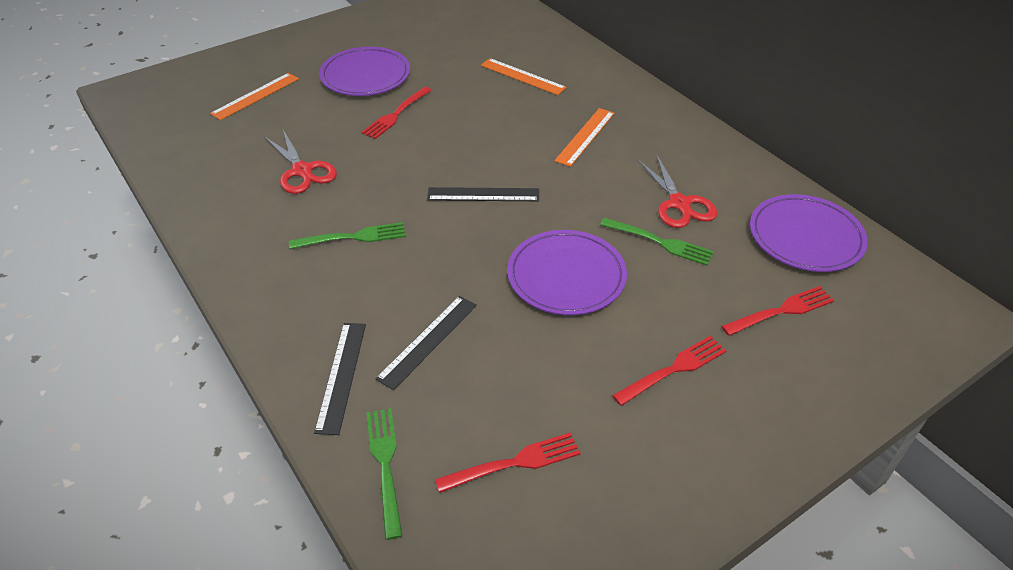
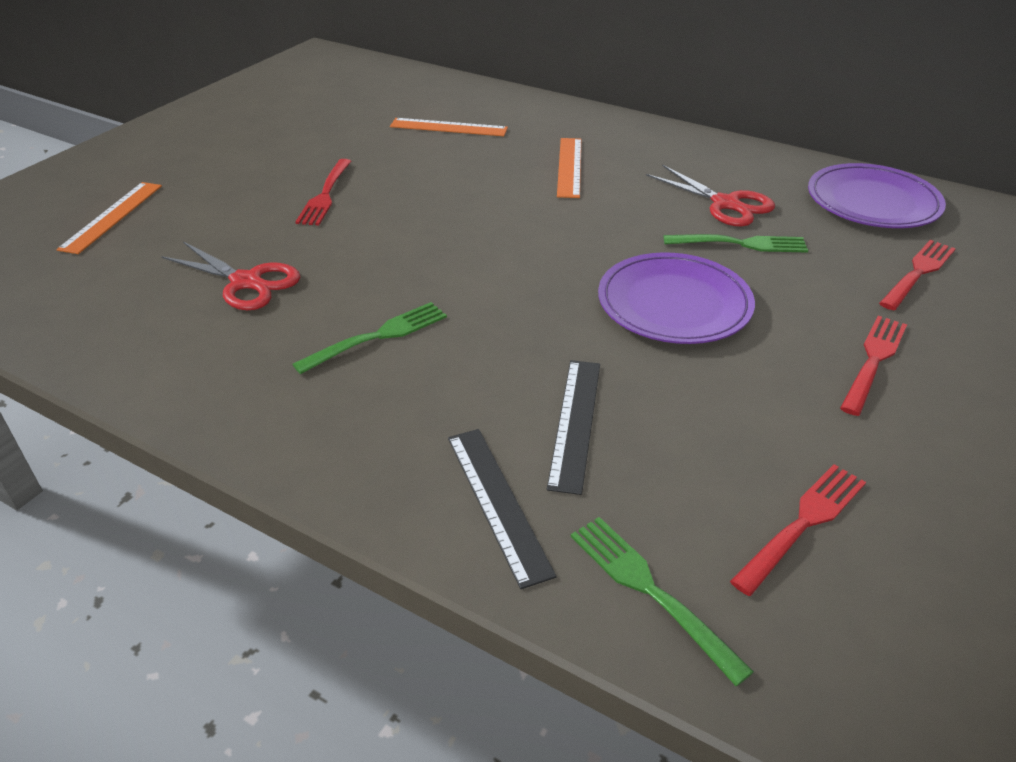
camera: 25 degrees left, 5 degrees down
purple plate [319,47,410,96] -> none
black ruler [427,187,539,201] -> none

